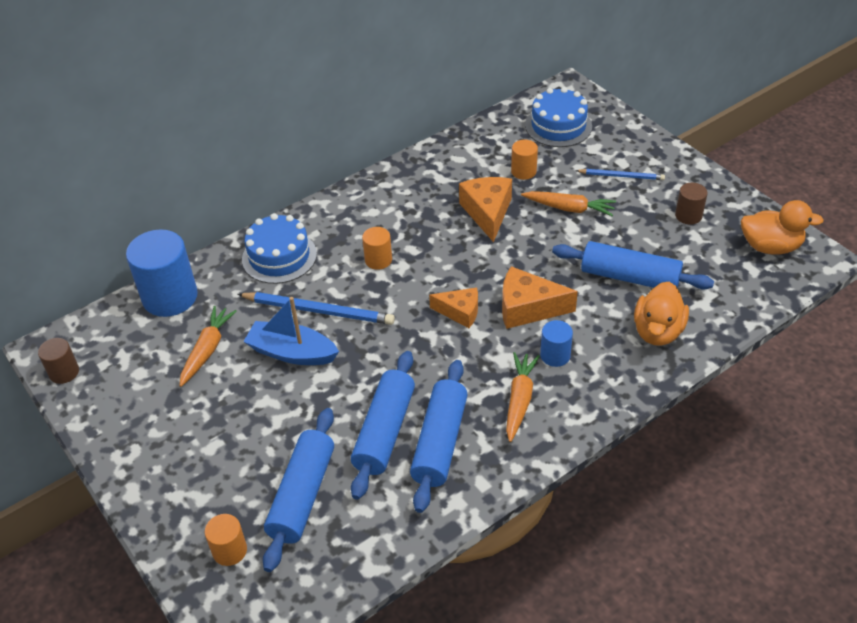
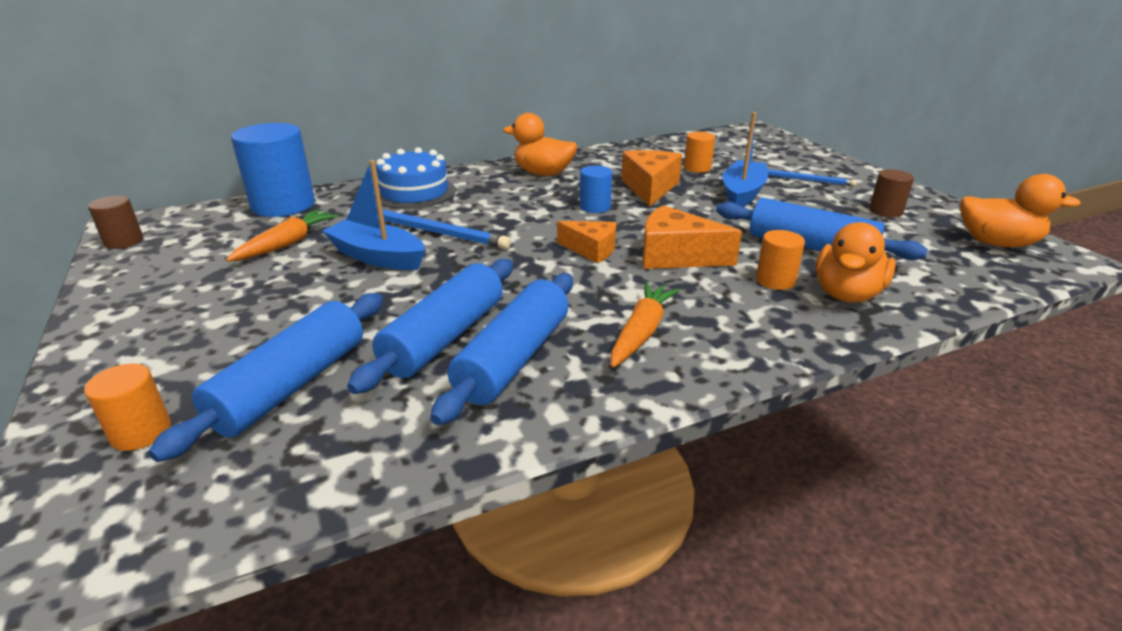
camera: 10 degrees right, 15 degrees down
orange cylinder [362,227,392,270] -> orange cylinder moved to [756,230,805,290]
orange carrot [521,191,616,216] -> blue boat [722,112,768,207]
blue cake [525,87,592,147] -> none
blue cylinder [540,320,573,367] -> blue cylinder moved to [580,166,612,213]
none -> orange duck [503,113,577,176]

